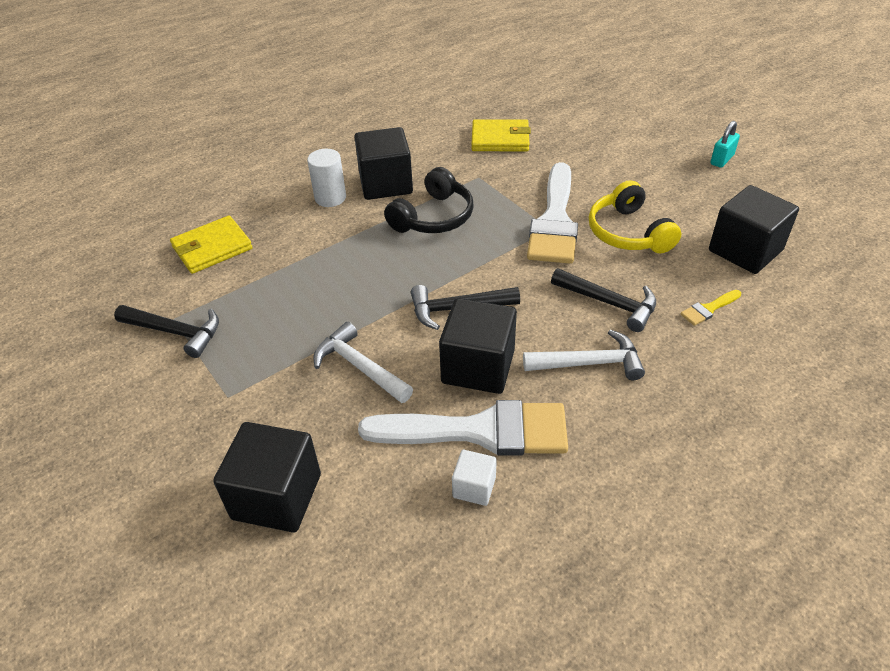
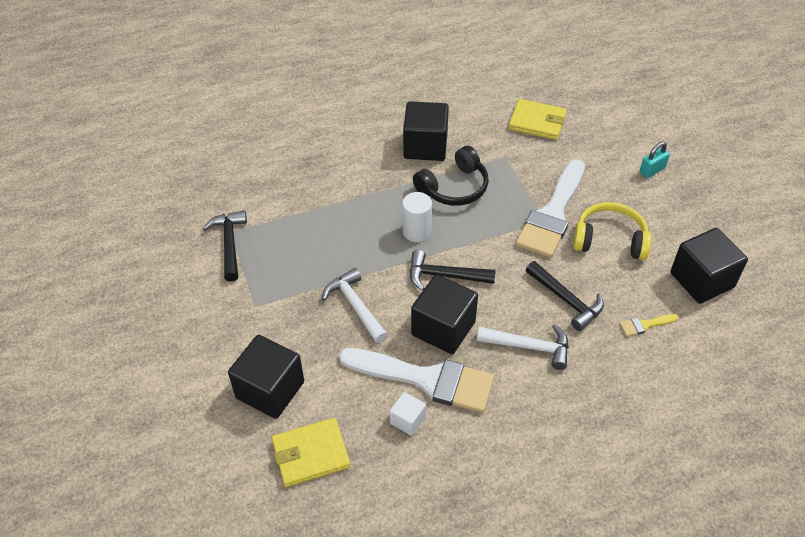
camera: 15 degrees right, 5 degrees up
black hammer [114,305,219,358] -> black hammer turned 135 degrees counterclockwise [203,210,247,282]
yellow wallet [170,215,253,274] -> yellow wallet moved to [272,418,350,487]
white cylinder [307,149,346,207] -> white cylinder moved to [402,192,432,242]
yellow headphones [589,180,681,254] -> yellow headphones turned 105 degrees clockwise [573,202,652,260]
turquoise padlock [710,121,740,168] -> turquoise padlock moved to [639,142,670,178]

